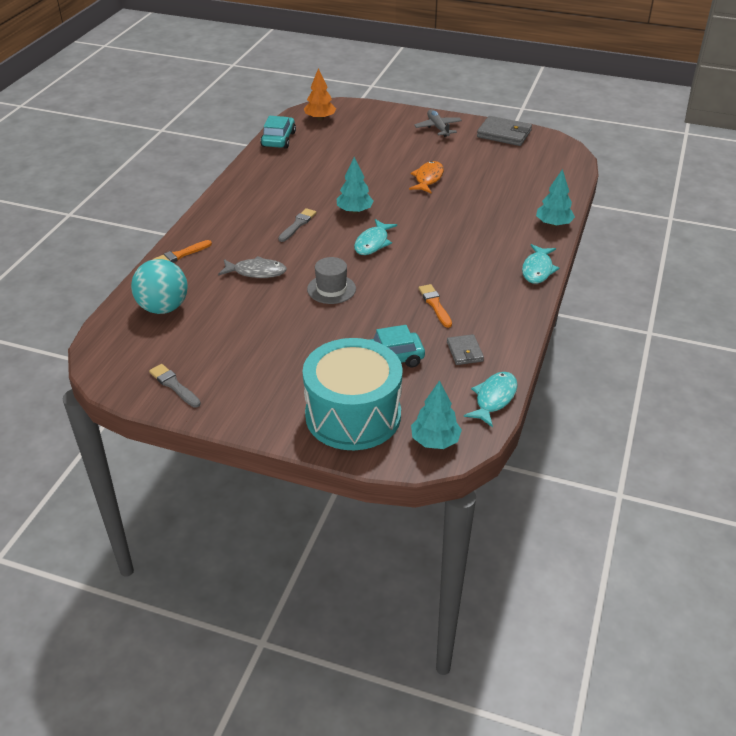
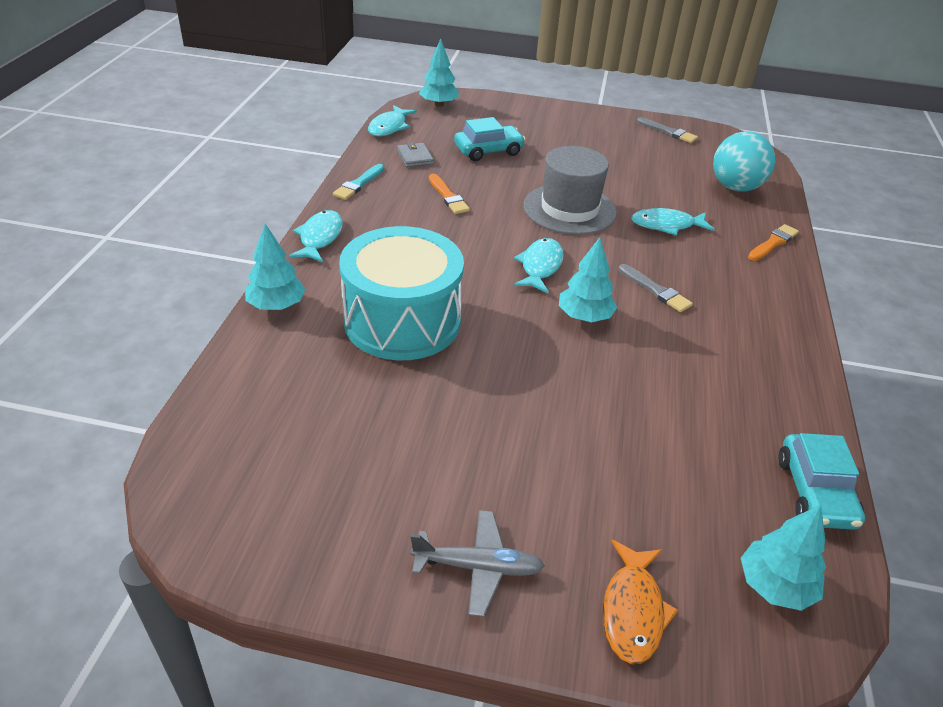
camera: 170 degrees right, 0 degrees up
grey fish [218,256,287,278] -> turquoise fish [631,208,715,236]
grey brush [278,208,316,242] -> grey brush turned 60 degrees counterclockwise [619,264,693,312]
turquoise drum [303,338,403,450] -> turquoise drum moved to [339,226,464,360]
orange tree [304,68,336,121] -> turquoise tree [741,505,826,611]
grey hat [307,257,356,304] -> grey hat [524,146,617,235], size x1.64
orange fish [409,161,444,193] -> orange fish moved to [603,540,678,664]
grey plane [414,109,462,137] -> grey plane turned 60 degrees counterclockwise [410,510,545,617]
grey wallet [477,116,532,146] -> none
none -> turquoise brush [333,164,384,200]

